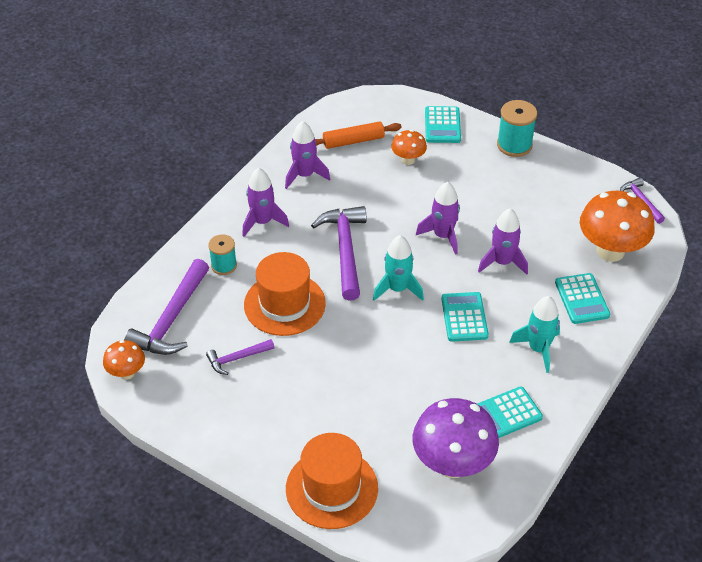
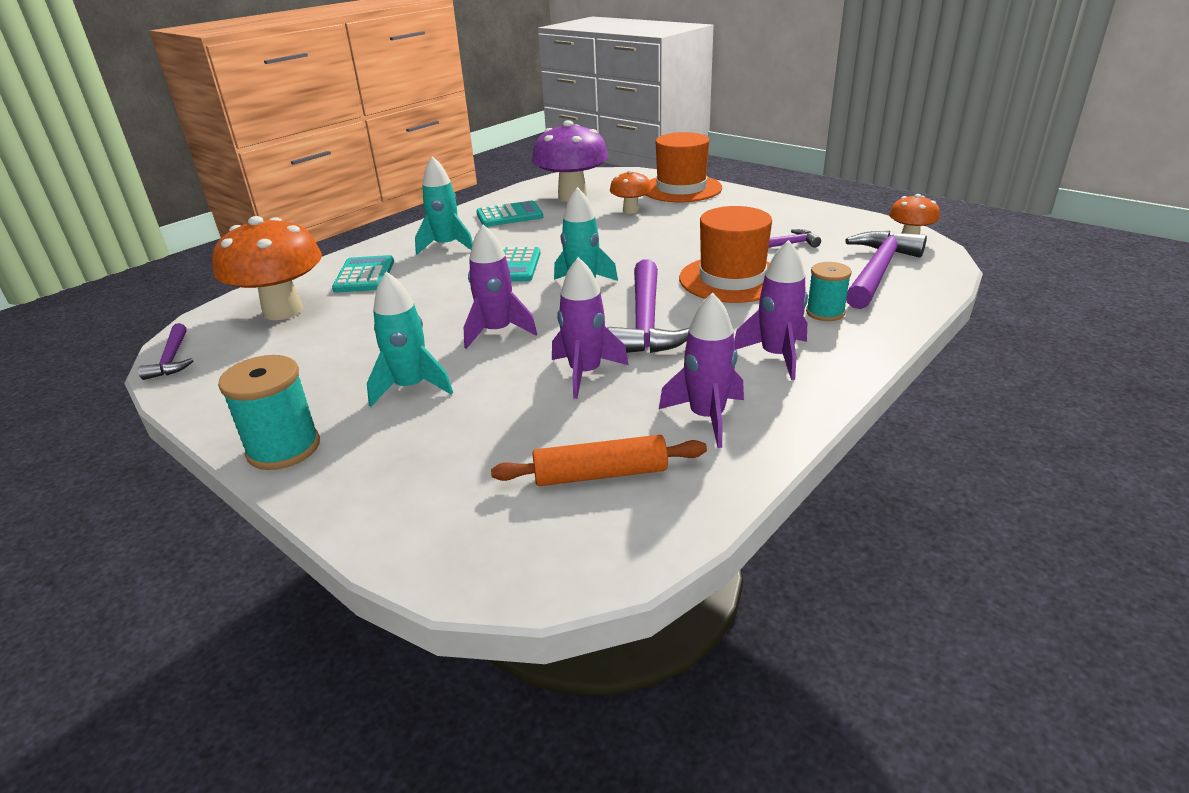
camera: 170 degrees left, 15 degrees down
orange mushroom [391,130,427,165] -> orange mushroom moved to [610,170,651,214]
turquoise calculator [425,106,461,143] -> none
purple rocket [478,209,528,275] -> purple rocket moved to [552,257,629,399]
none -> turquoise rocket [367,271,453,407]

